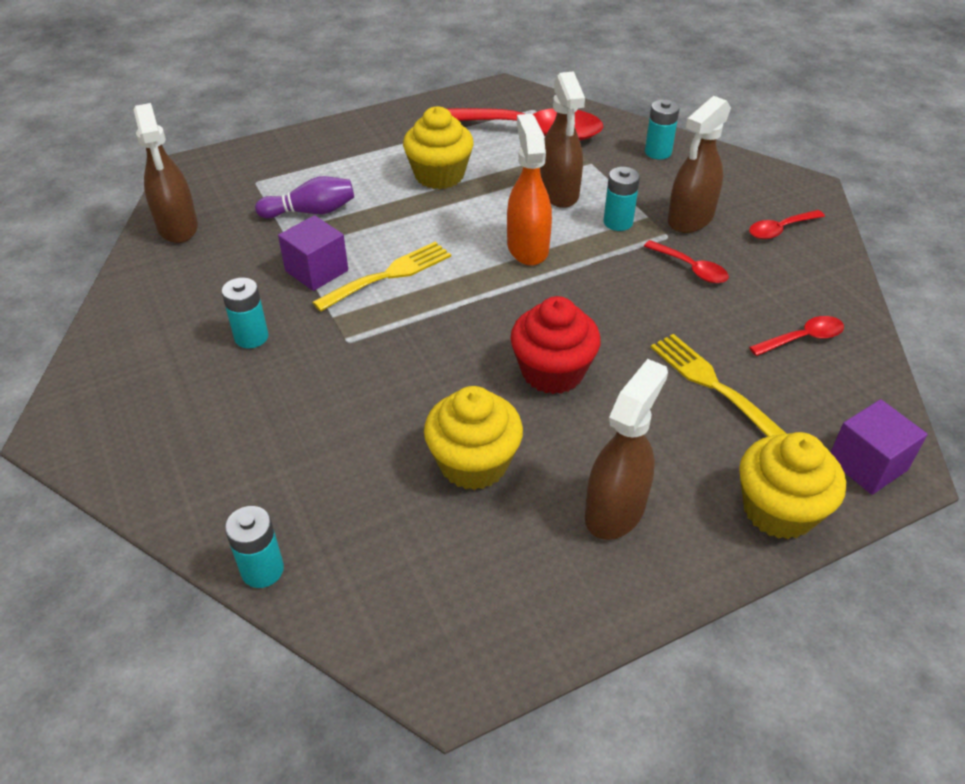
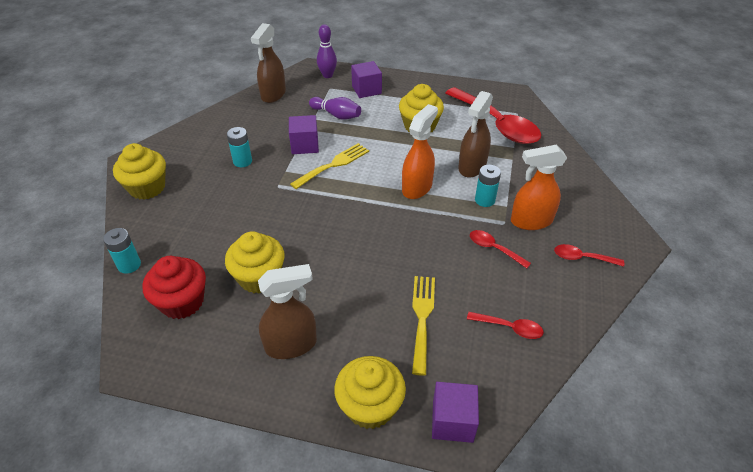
camera: 40 degrees right, 0 degrees up
yellow fork [312,241,451,312] -> yellow fork turned 45 degrees counterclockwise [290,143,369,189]
red cupcake [510,296,601,394] -> red cupcake moved to [142,256,206,319]
red spoon [644,240,729,283] -> red spoon turned 135 degrees clockwise [470,230,531,268]
turquoise battery [645,100,679,160] -> none
brown spray bottle [668,96,731,233] -> orange spray bottle [511,145,567,230]
none -> yellow cupcake [113,143,166,200]
none -> purple bowling pin [317,24,337,78]
none -> purple cube [351,61,382,98]

